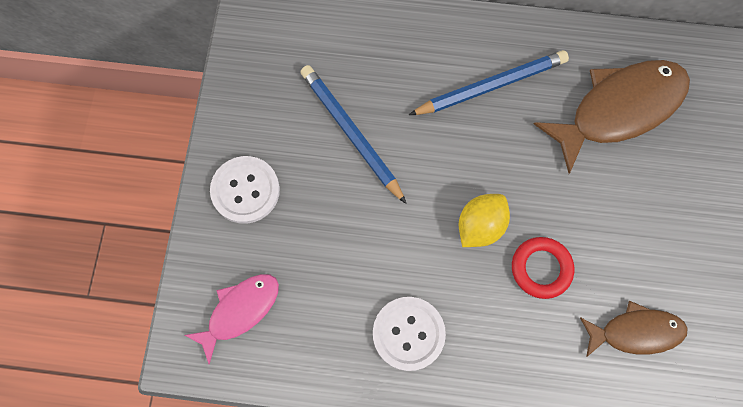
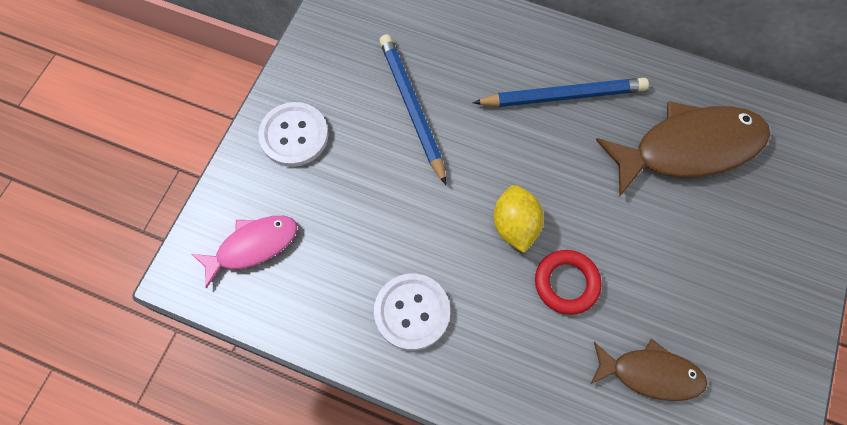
camera: 15 degrees right, 5 degrees down
yellow lemon [459,194,510,247] -> yellow lemon turned 60 degrees counterclockwise [493,185,544,253]

